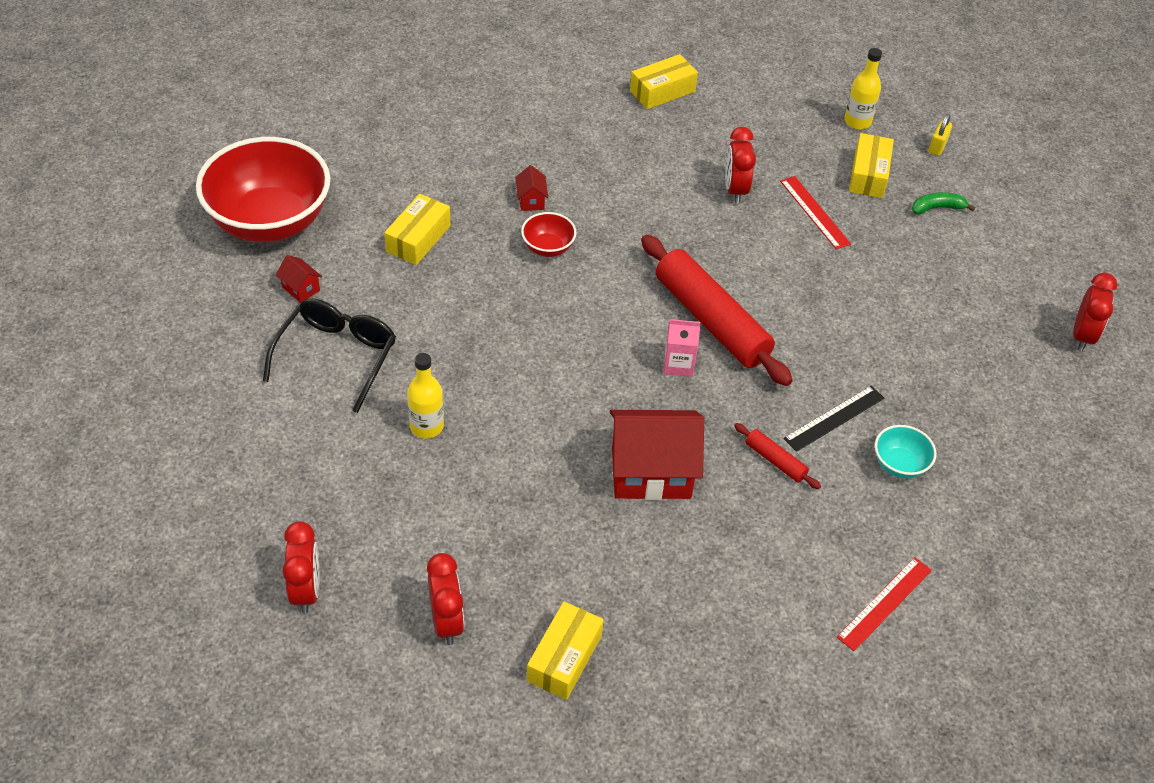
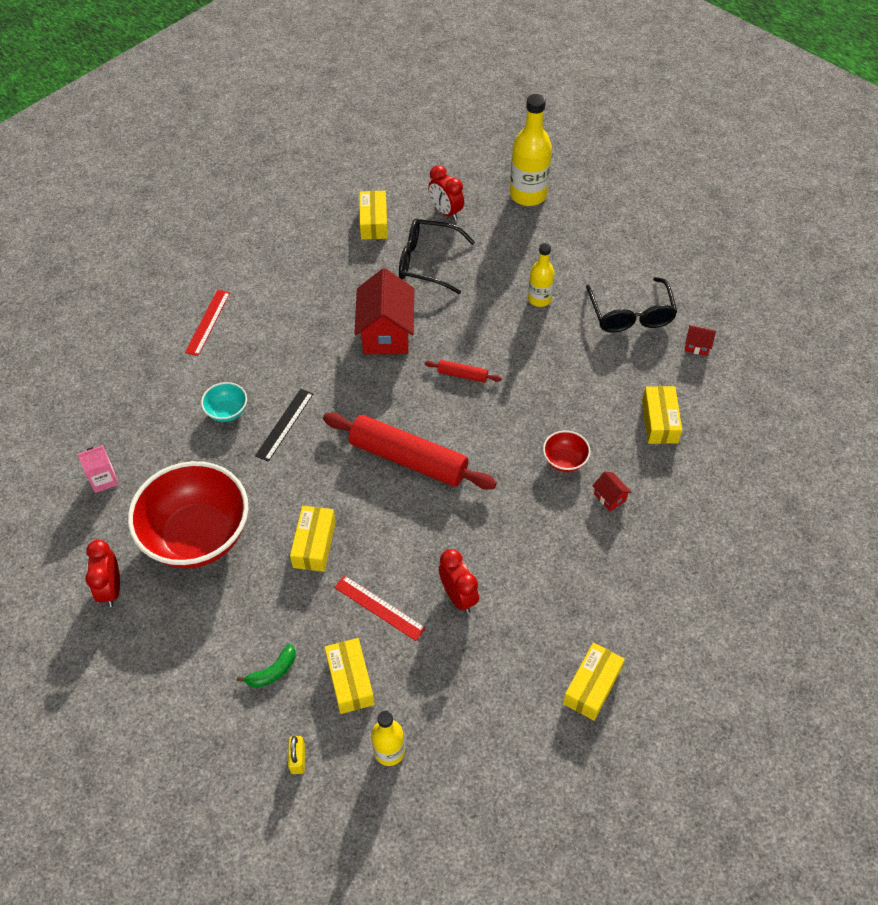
camera: 155 degrees right, 5 degrees up
red bowl [196,137,330,242] -> red bowl moved to [128,461,249,568]
red clock [282,521,319,614] -> yellow bottle [510,94,552,206]
red house [610,410,704,500] -> red house turned 60 degrees counterclockwise [354,268,414,354]
pink carton [663,319,701,377] -> pink carton moved to [77,445,119,493]
red rolling pin [734,423,821,489] -> red rolling pin moved to [425,360,501,383]
none -> yellow box [290,506,336,572]
none -> black glasses [399,219,475,294]

